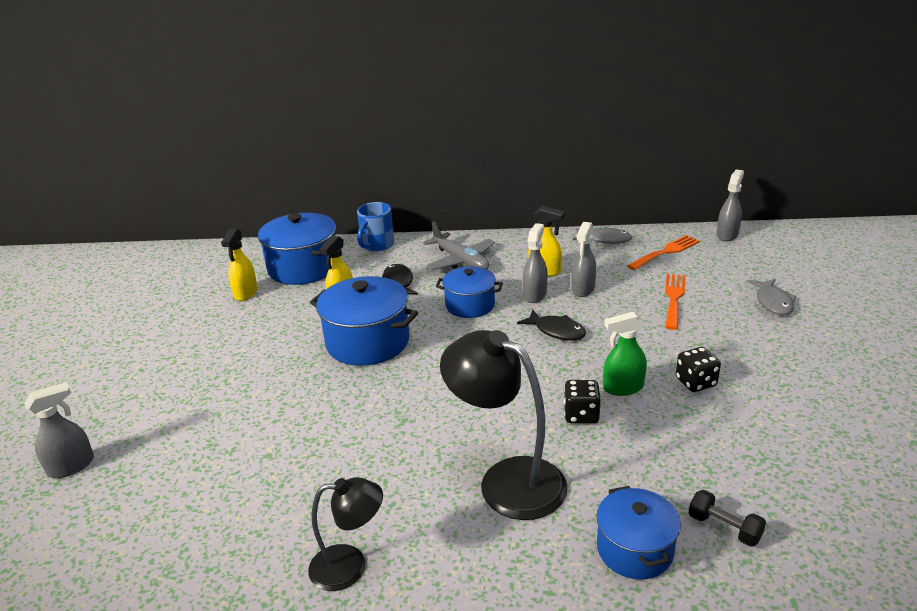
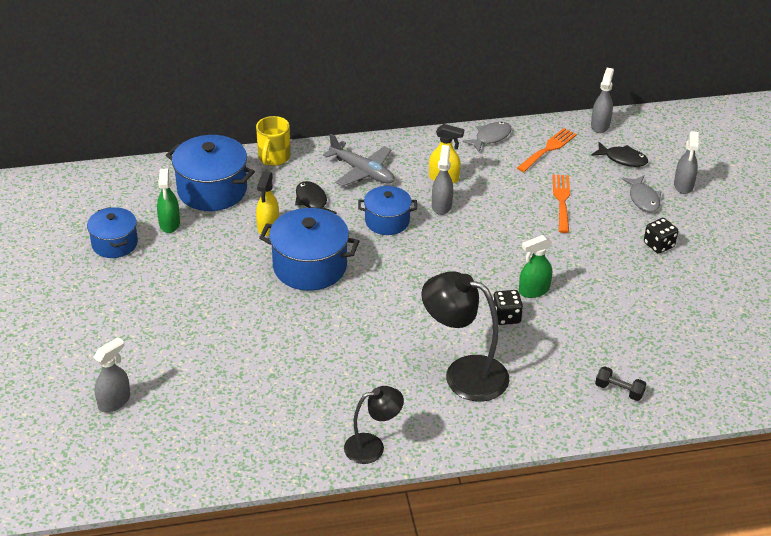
camera: 15 degrees left, 10 degrees up
yellow spray bottle [221,229,257,301] -> green spray bottle [157,169,180,233]
blue mug [357,202,394,252] -> yellow mug [256,116,291,166]
black fish [517,310,586,340] -> black fish moved to [591,142,648,167]
grey spray bottle [571,222,596,297] -> grey spray bottle moved to [674,131,699,194]
grey fish [573,227,632,244] -> grey fish turned 45 degrees counterclockwise [463,122,512,152]
blue pot [596,486,681,580] -> blue pot moved to [87,207,138,258]
black dice [676,347,721,392] -> black dice moved to [644,218,678,254]

